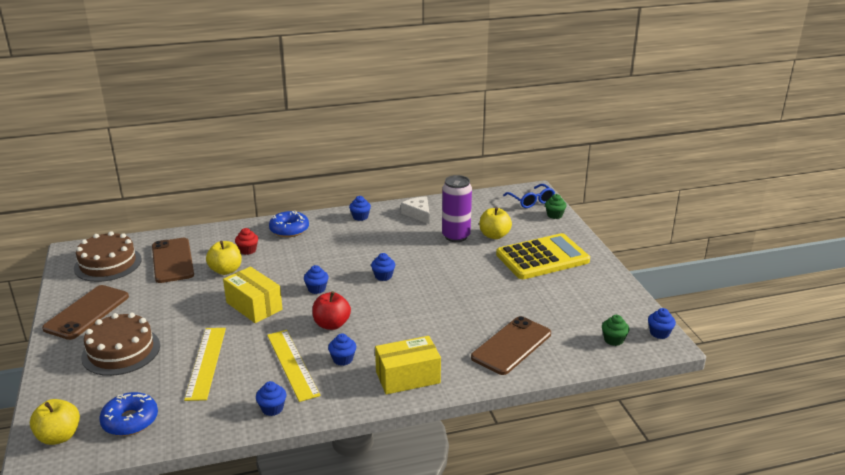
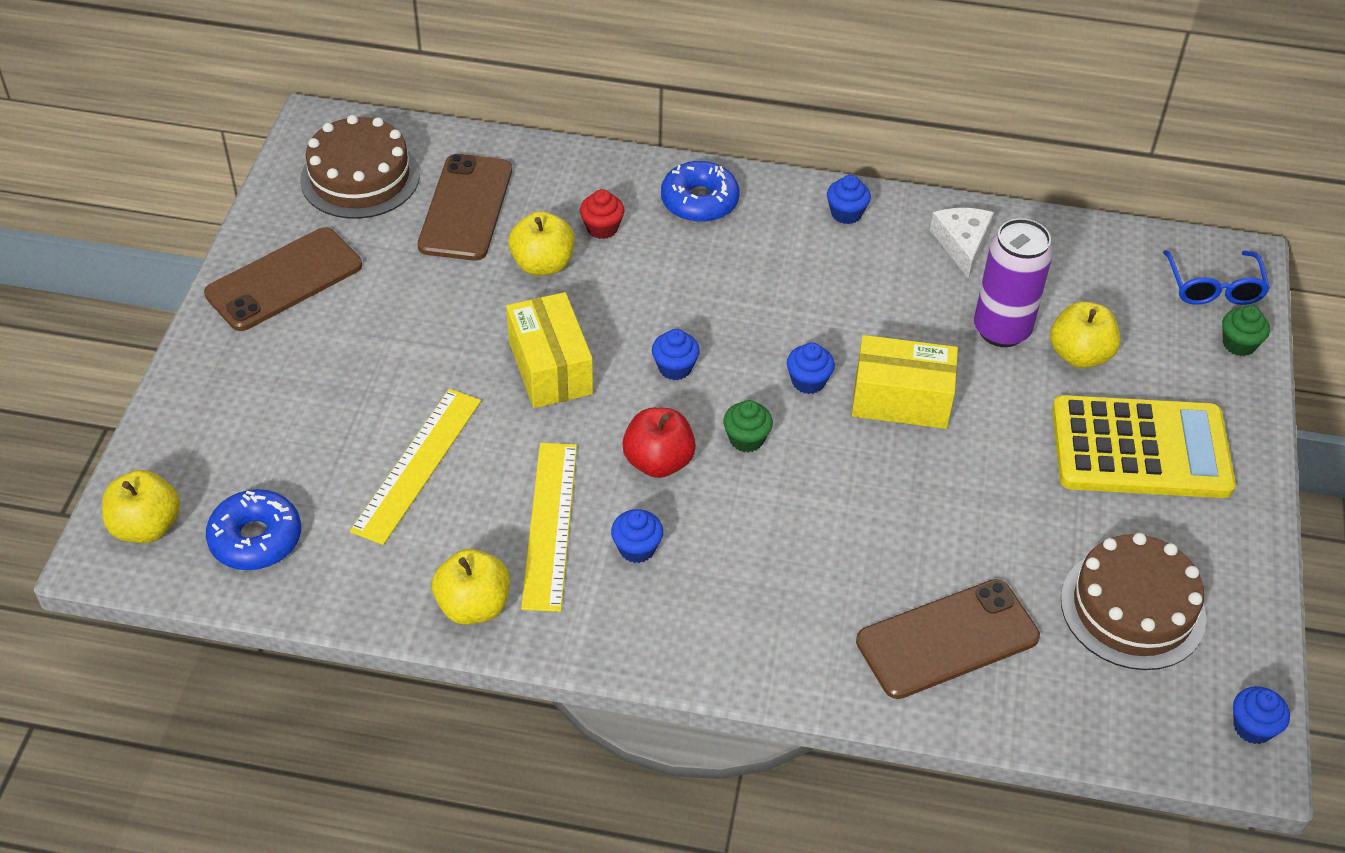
camera: 25 degrees right, 20 degrees up
brown cake [81,313,160,376] -> brown cake moved to [1061,533,1207,670]
blue cupcake [256,381,286,416] -> yellow apple [432,549,510,625]
yellow box [375,336,441,395] -> yellow box moved to [852,335,958,429]
green cupcake [602,315,629,346] -> green cupcake moved to [723,400,773,452]

